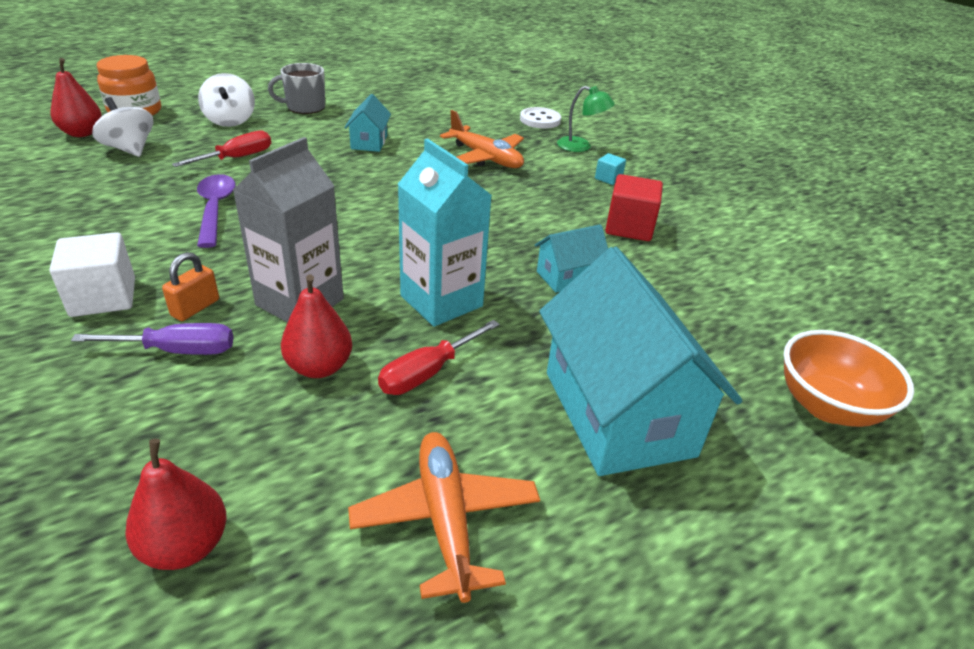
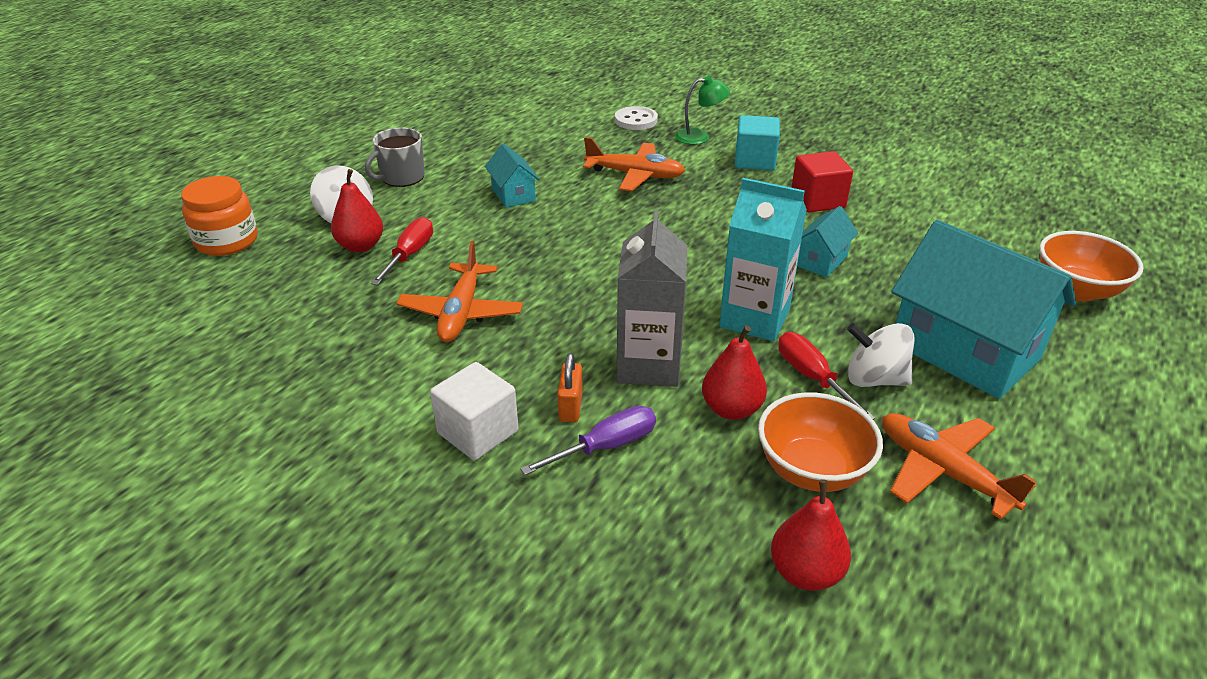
camera: 25 degrees left, 0 degrees up
red pear [51,58,102,137] -> red pear moved to [331,169,383,252]
white spinning top [92,97,153,157] -> white spinning top moved to [847,323,914,387]
purple spoon [197,174,236,248] -> orange plane [396,241,523,342]
red screwdriver [378,320,500,395] -> red screwdriver turned 135 degrees clockwise [779,332,875,420]
turquoise cube [595,153,626,185] -> turquoise cube [735,115,780,171], size x1.91
none -> orange bowl [758,392,883,492]

